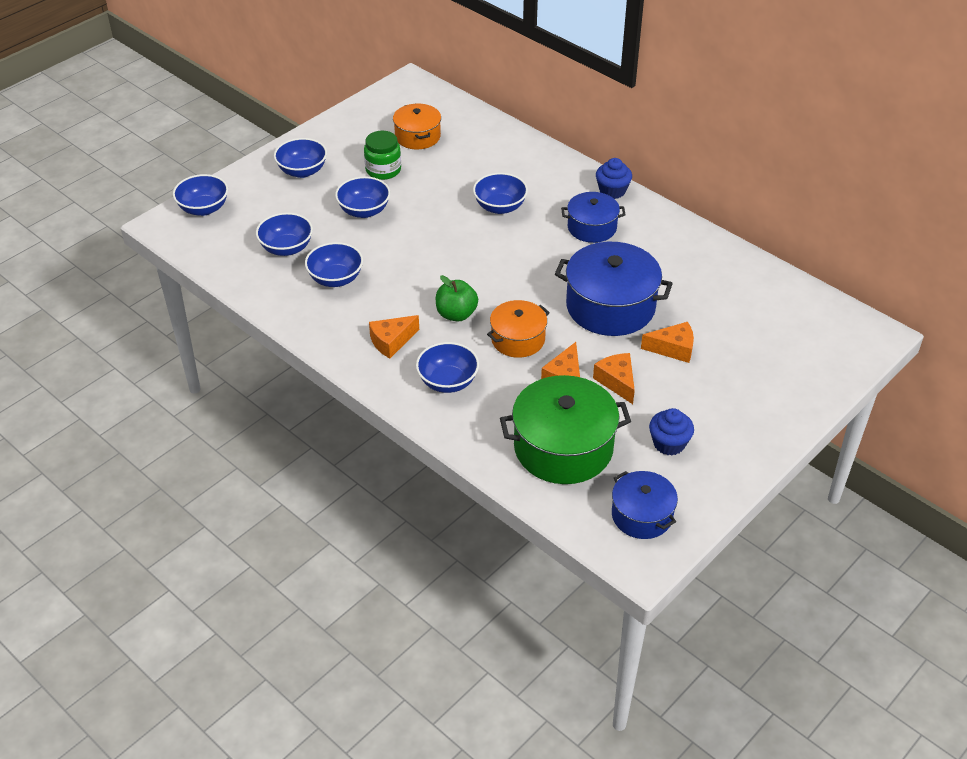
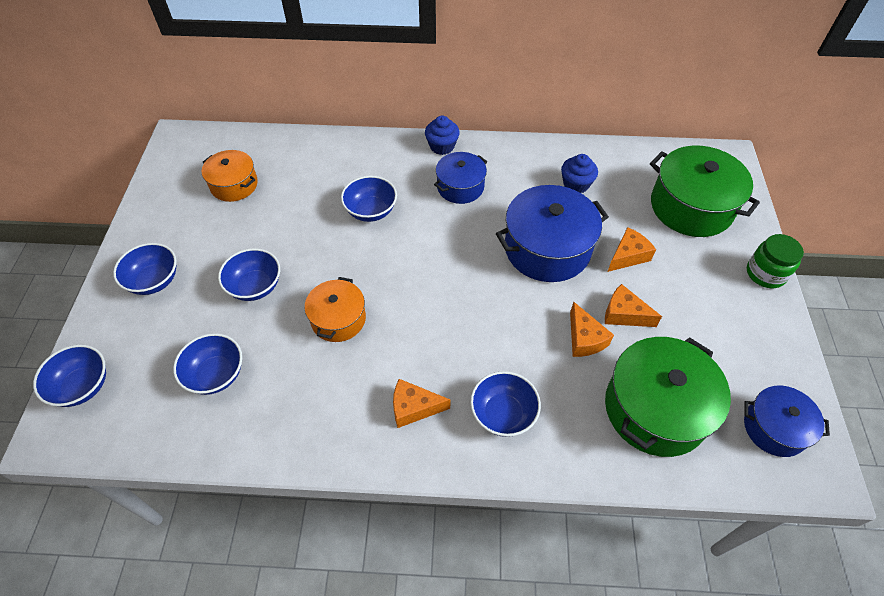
camera: 40 degrees left, 10 degrees up
blue bowl [305,242,363,287] -> none
green jar [364,131,401,180] -> green jar moved to [747,234,804,288]
orange cheese [369,315,419,358] -> orange cheese turned 75 degrees clockwise [393,379,451,428]
green apple [436,275,478,322] -> none
orange pot [487,300,550,358] -> orange pot moved to [305,277,366,342]
blue cupcake [649,408,694,455] -> blue cupcake moved to [561,154,598,193]
none -> green pot [650,146,760,237]

